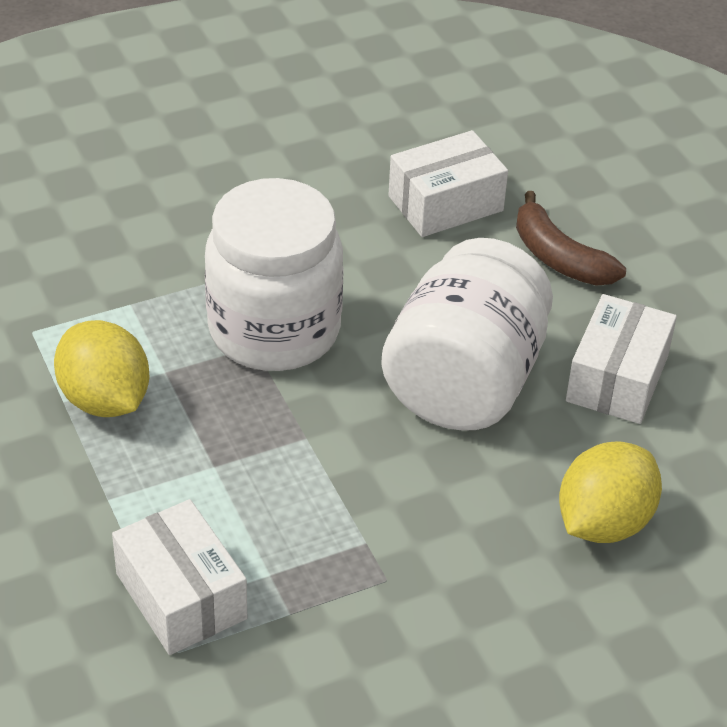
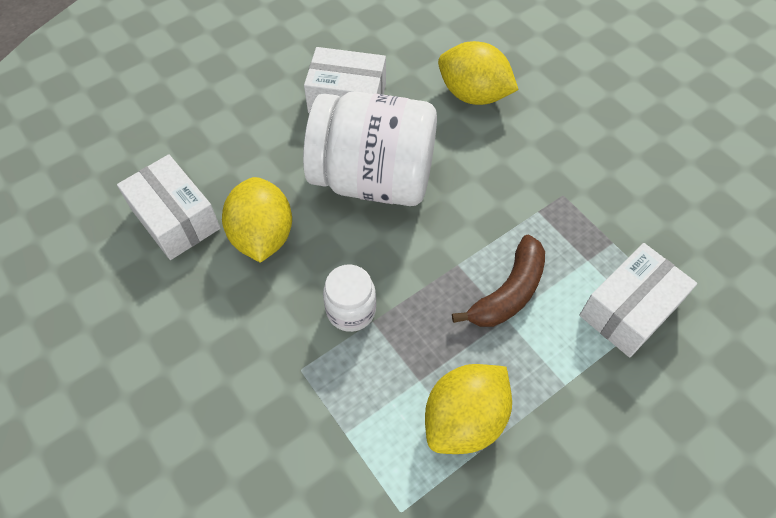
camera: 100 degrees left, 15 degrees up
white jar [205,178,343,371] -> white jar [323,265,376,332], size x0.46
brown banana [516,191,626,286] -> brown banana moved to [452,235,545,327]
none -> yellow lemon [222,177,292,263]

